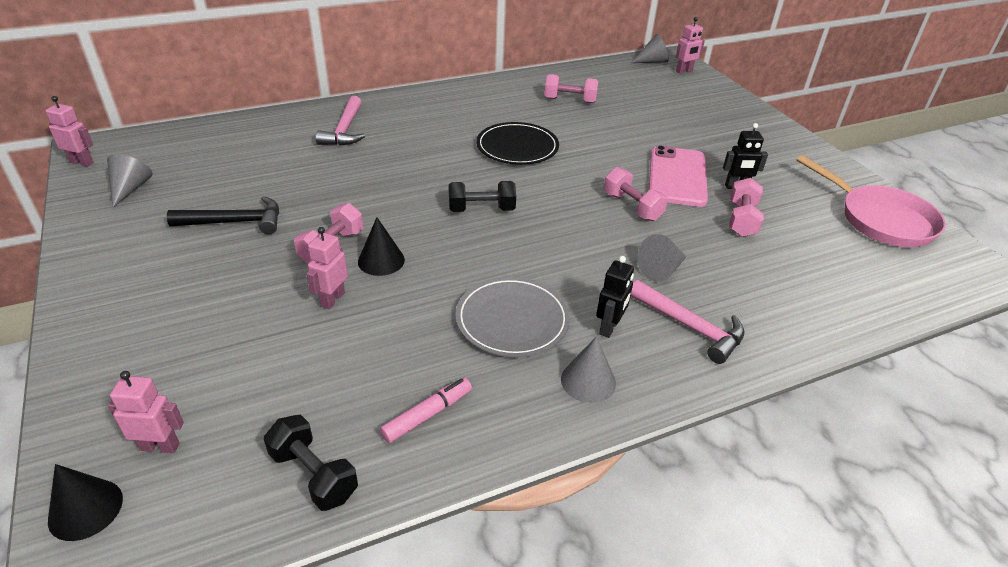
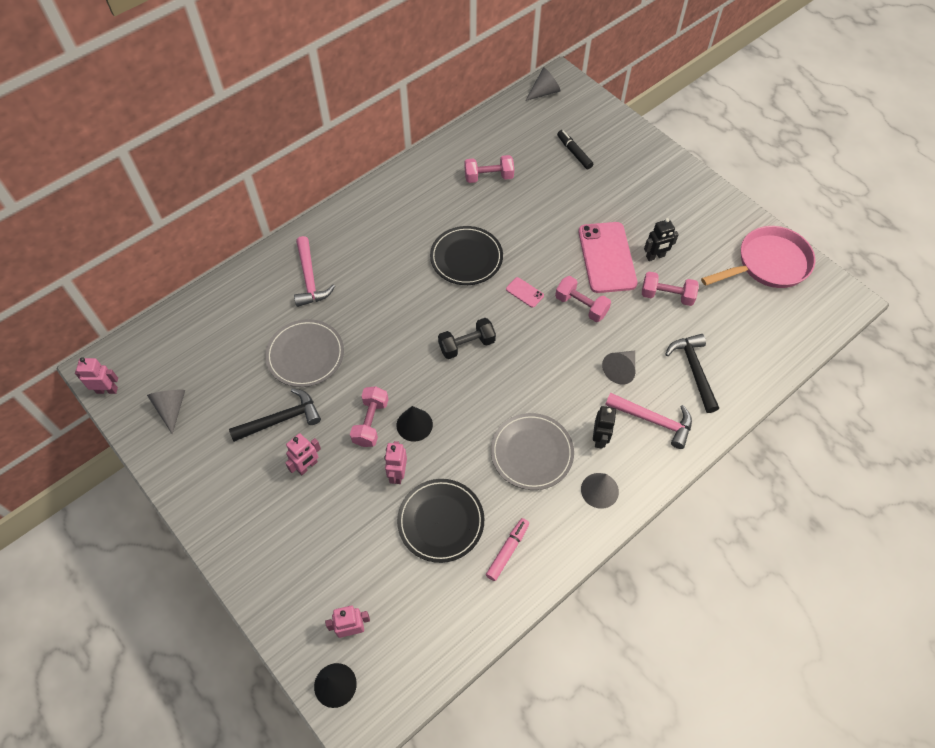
camera: 15 degrees left, 20 degrees up
black dumbbell [264,415,358,511] -> none
pink robot [676,17,705,74] -> pink robot moved to [285,433,321,475]
pink dumbbell [729,178,764,237] -> pink dumbbell turned 75 degrees counterclockwise [642,272,699,306]
pink pan [796,155,946,247] -> pink pan turned 60 degrees counterclockwise [701,226,815,288]
none -> grey plate [265,319,344,387]
none -> black plate [397,479,484,563]
none -> pink phone [506,277,544,308]
none -> black marker [557,130,593,169]
none -> black hammer [665,334,719,413]

